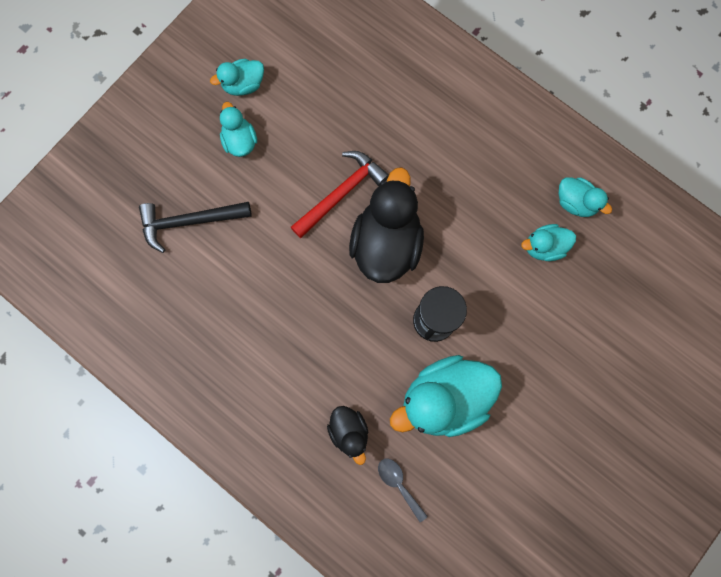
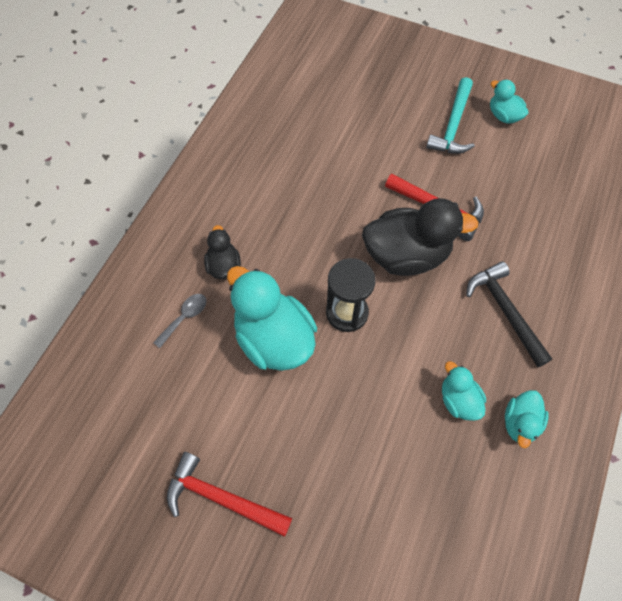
camera: 75 degrees right, 15 degrees down
black hammer [139,202,252,253] -> black hammer moved to [466,261,552,367]
turquoise duck [220,102,257,157] -> turquoise hammer [426,77,475,154]
black duck [327,406,368,465] -> black duck turned 120 degrees clockwise [204,225,241,279]
none -> red hammer [167,452,292,537]

